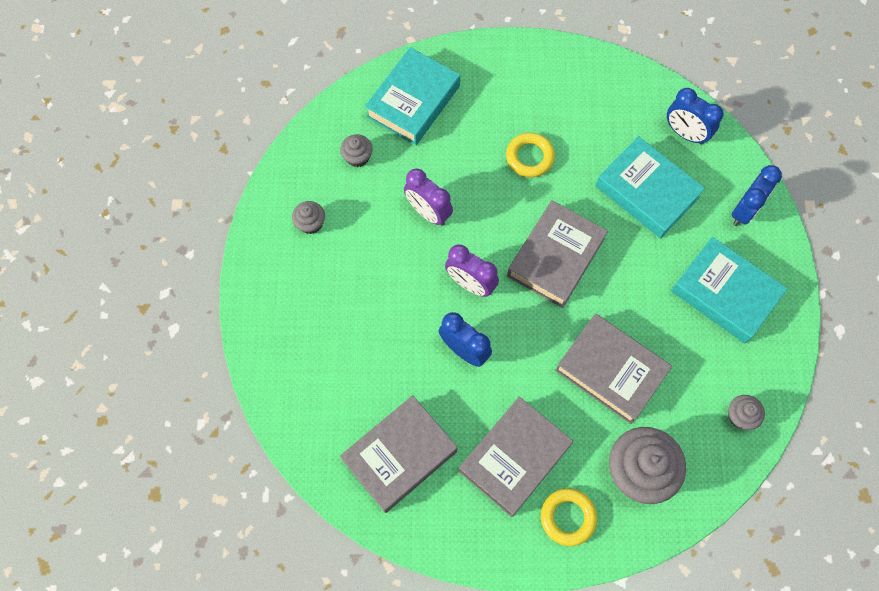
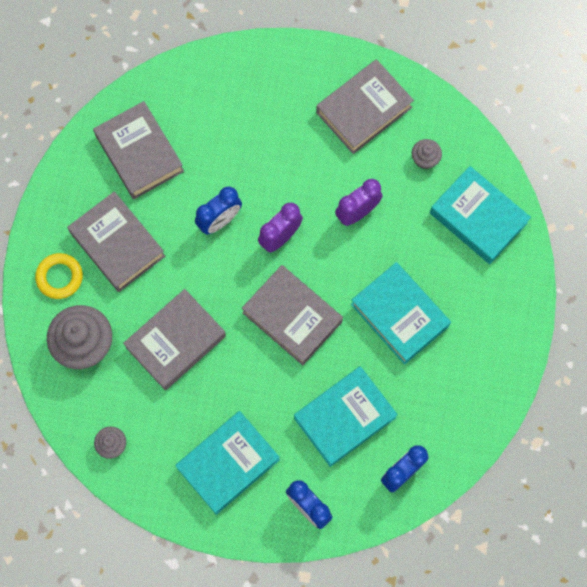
camera: 100 degrees right, 5 degrees up
grey cupcake [292,201,325,234] -> grey book [316,59,414,154]
yellow ring [506,133,555,177] -> turquoise book [351,262,451,365]

